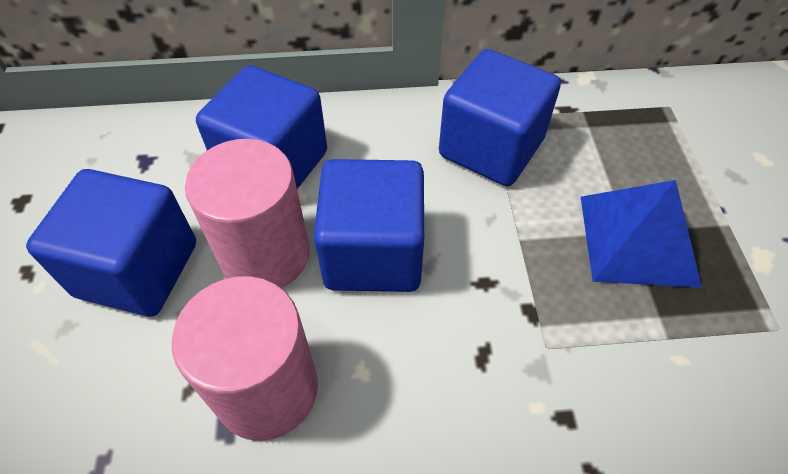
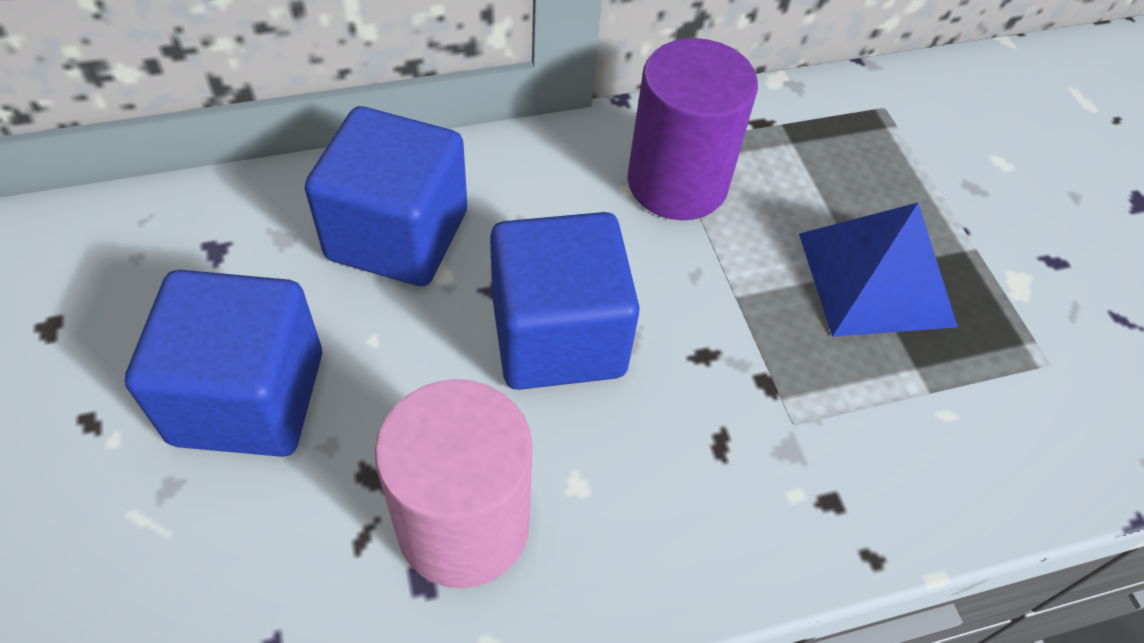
camera: 15 degrees left, 0 degrees up
pink cylinder [185,139,310,288] -> none
blue cube [439,49,561,186] -> purple cylinder [627,38,758,220]

